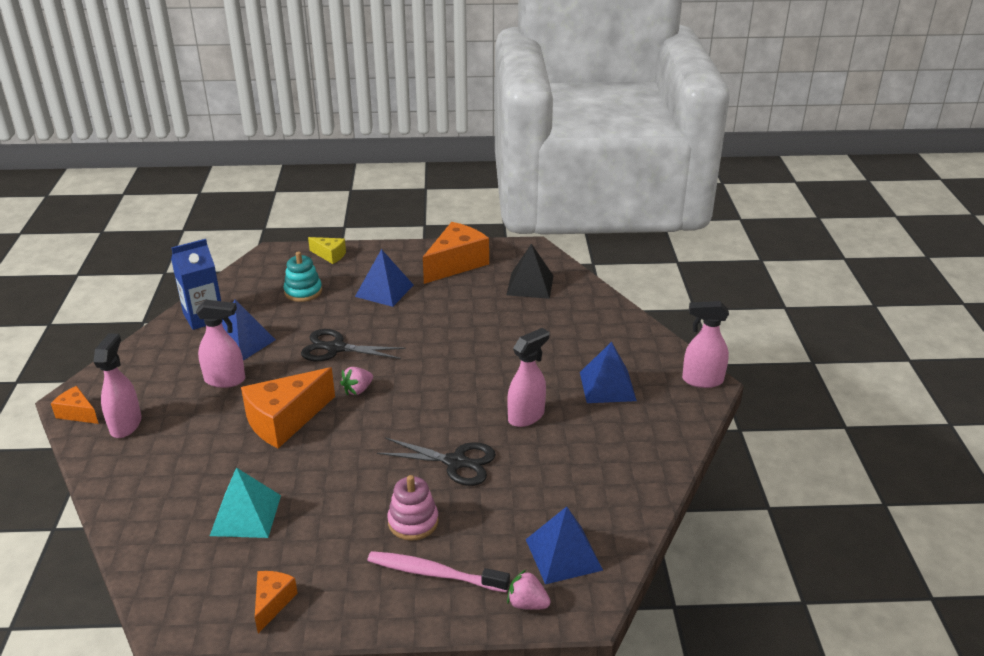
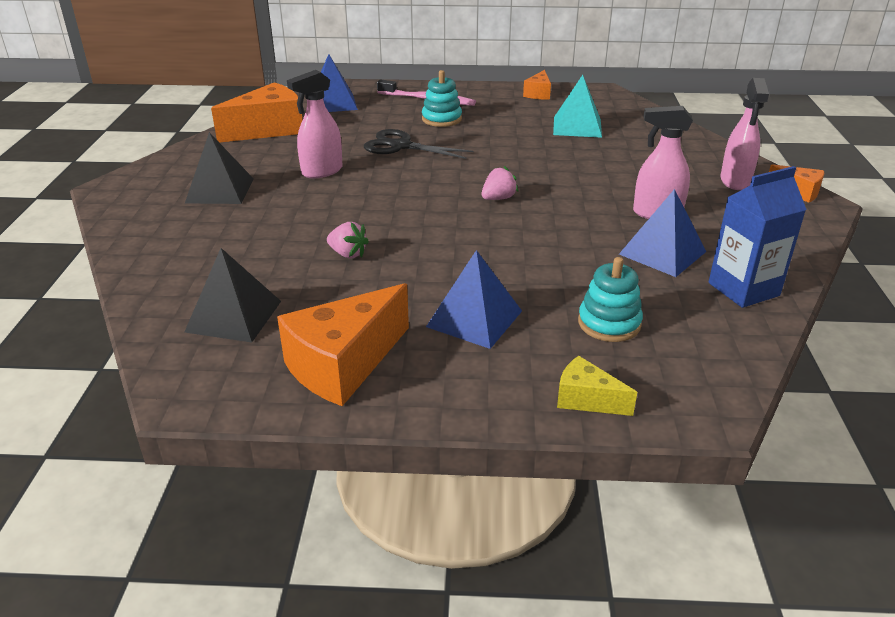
camera: 175 degrees left, 0 degrees up
orange cheese [241,367,335,448] -> orange cheese moved to [211,82,303,143]
black scissors [301,329,406,361] -> none
pink stacking toy [387,475,439,541] -> turquoise stacking toy [422,70,462,127]
pink strawberry [507,570,551,610] -> pink strawberry moved to [327,222,369,258]
blue pyramid [580,342,637,403] -> black pyramid [185,132,253,204]
pink spray bottle [682,301,729,388] -> none

